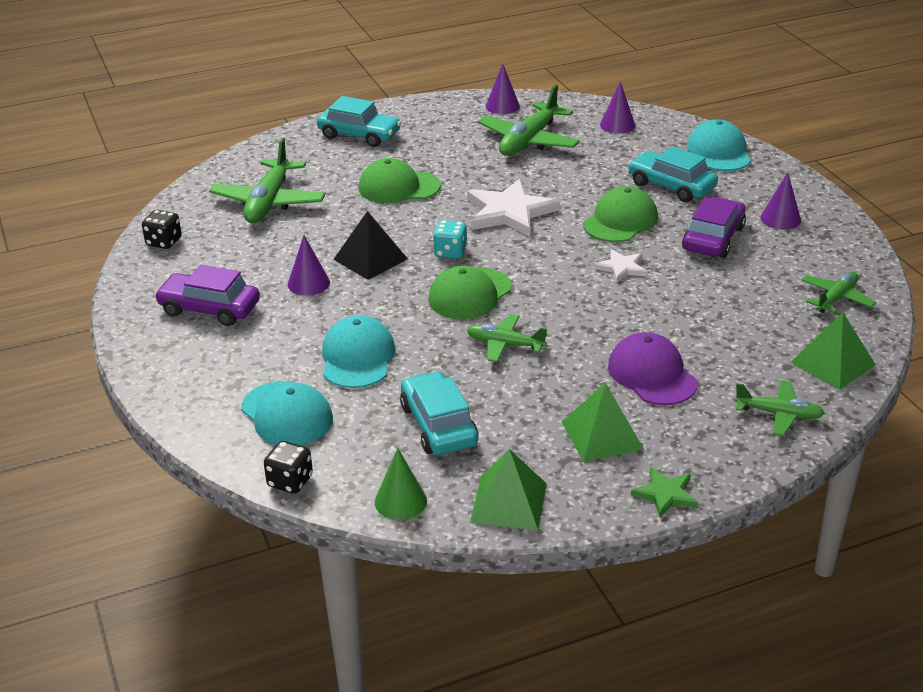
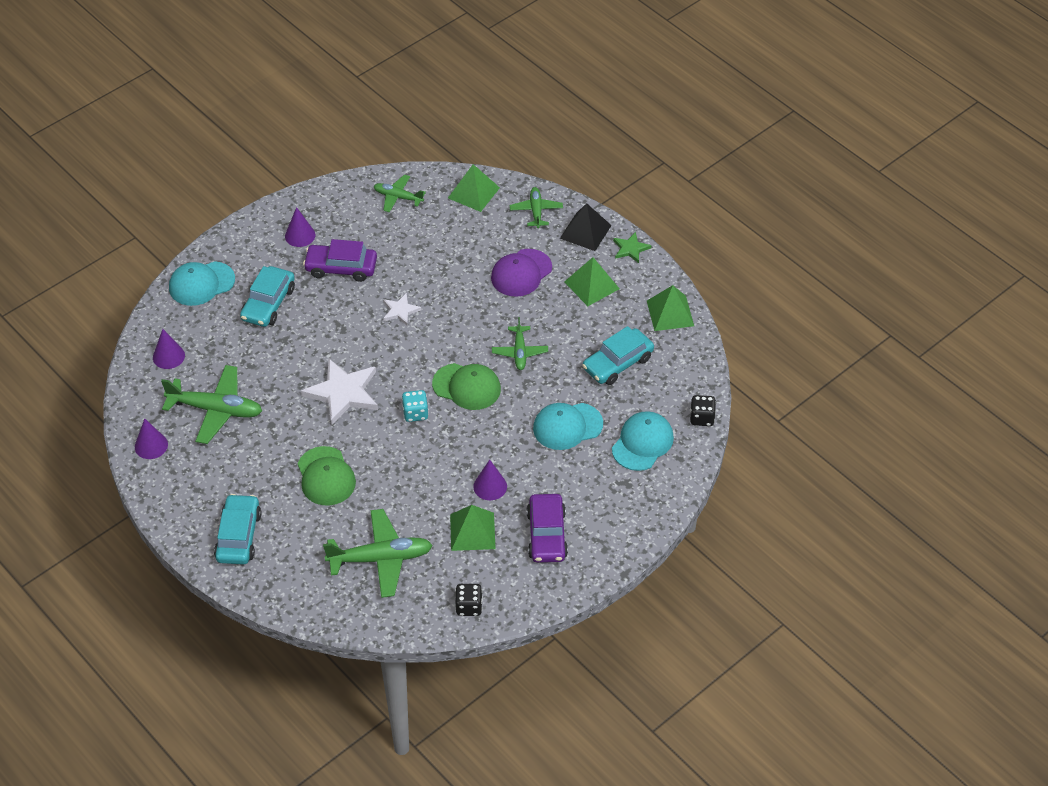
camera: 110 degrees left, 15 degrees up
black pyramid [333,211,408,280] -> black pyramid moved to [560,203,612,251]
green cone [375,448,427,520] -> none
green cap [583,186,658,242] -> none
none -> green pyramid [450,505,496,551]

